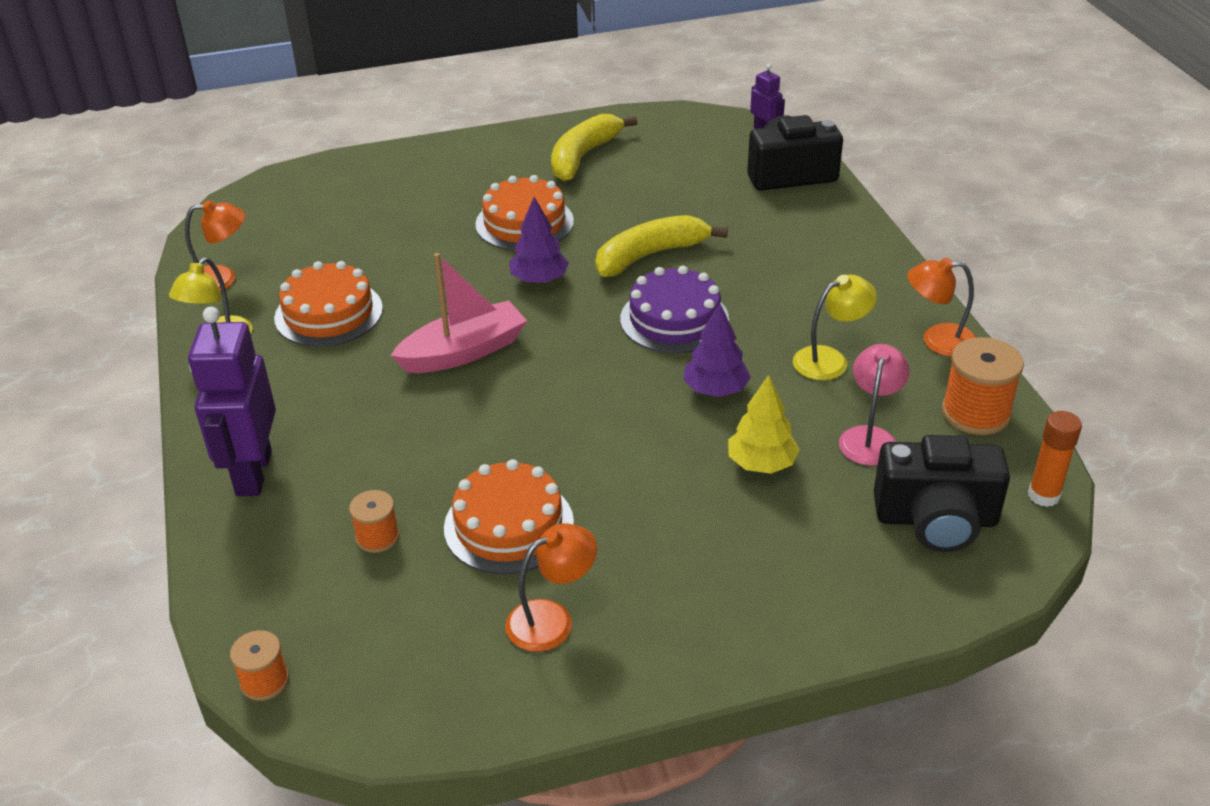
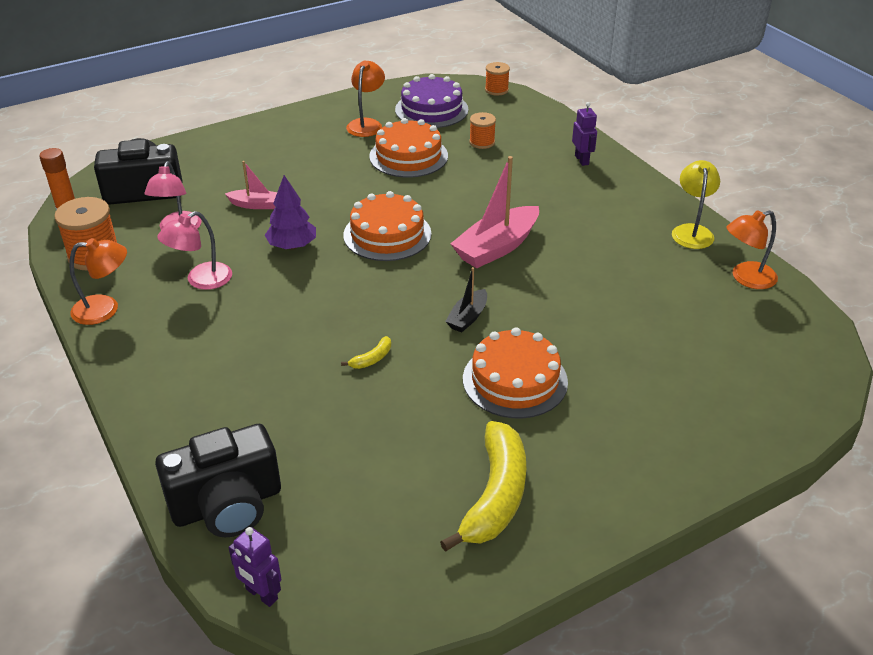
camera: 165 degrees right, 0 degrees up
purple robot [188,307,276,496] -> purple robot [572,102,597,166], size x0.49
orange cake [274,261,383,347] -> orange cake moved to [343,191,431,261]
orange lamp [505,523,597,652] -> orange lamp turned 150 degrees clockwise [346,61,385,137]
purple tree [509,197,569,284] -> black boat [445,267,487,333]
yellow banana [596,215,728,277] -> yellow banana [341,336,391,369], size x0.41
purple cake [620,266,729,353] -> purple cake moved to [395,74,468,128]
yellow tree [728,375,800,474] -> pink boat [225,161,277,209]
yellow lamp [793,275,877,380] -> pink lamp [157,211,232,290]

